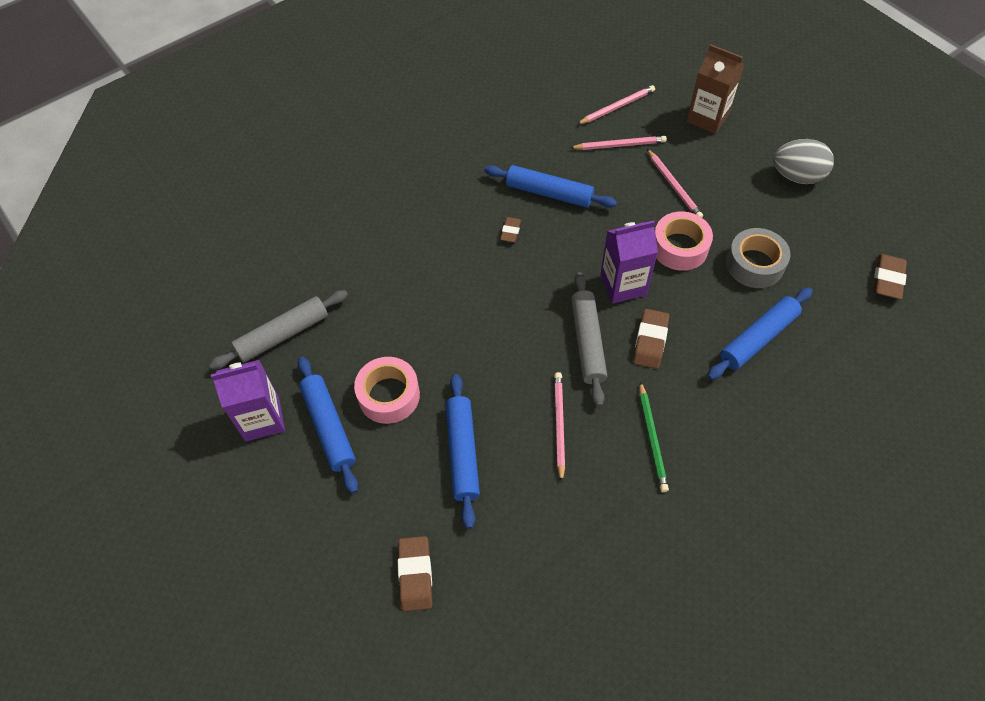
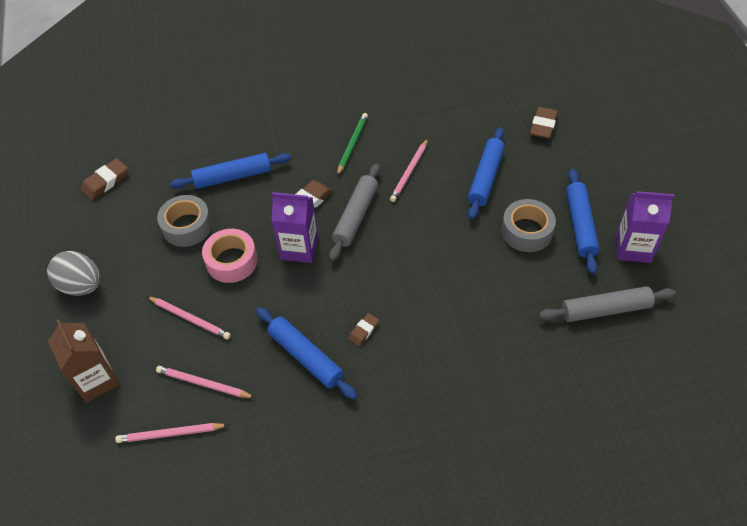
camera: 155 degrees left, 5 degrees down
pink tape [354,357,420,424] -> grey tape [501,199,556,252]
pink pencil [647,149,703,218] -> pink pencil turned 120 degrees clockwise [147,296,231,340]

